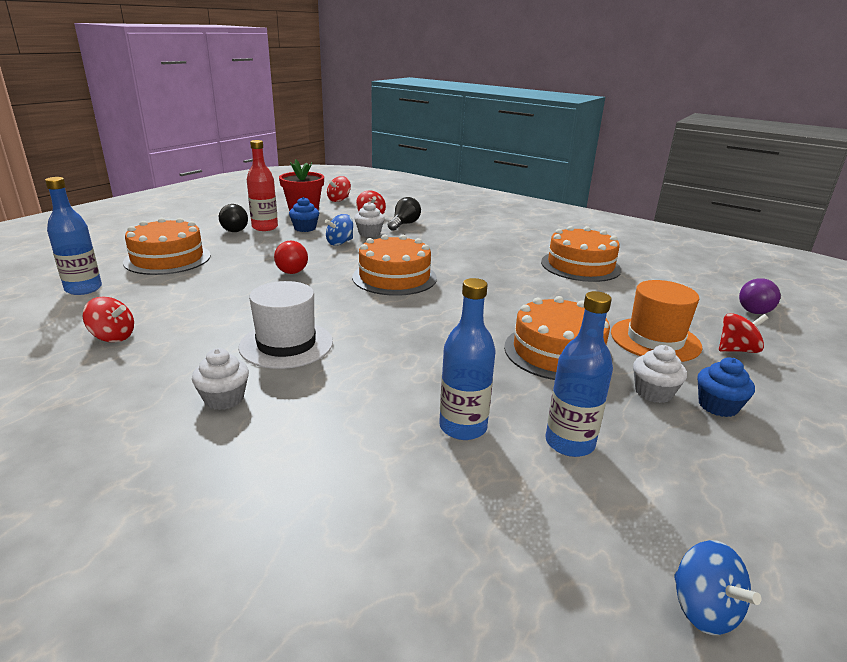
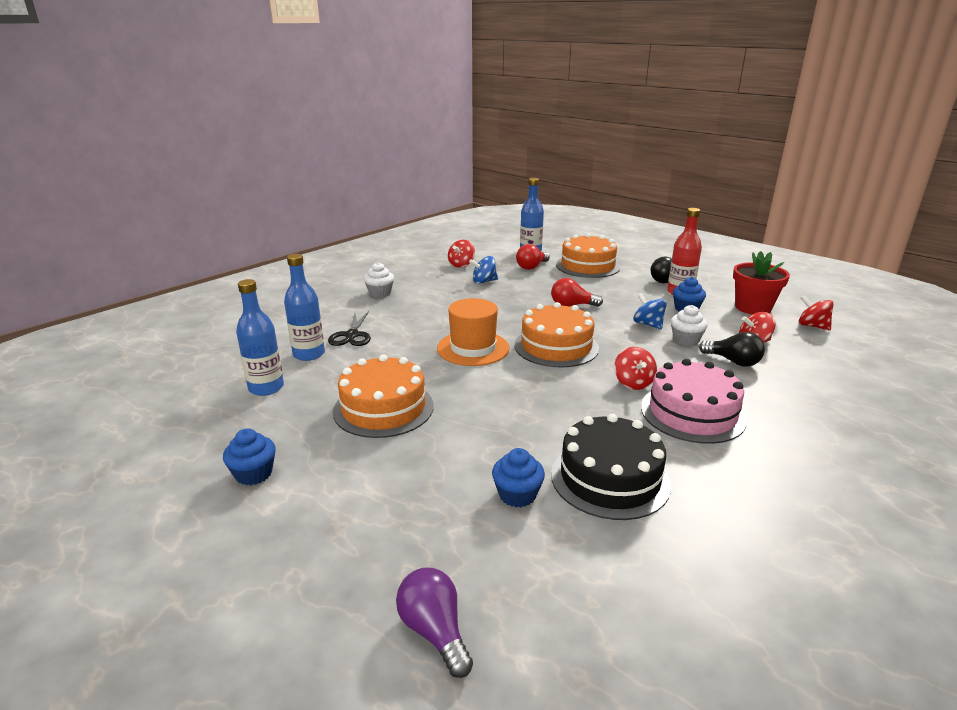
camera: 100 degrees right, 0 degrees up
white hat [239,281,333,369] -> none
orange cake [541,226,621,282] -> black cake [551,414,671,520]
orange hat [611,280,702,362] -> orange hat moved to [437,298,510,366]
white cupcake [633,345,687,403] -> none
blue spinning top [674,540,761,635] -> blue spinning top moved to [469,256,498,284]
red spinning top [719,313,768,353] -> red spinning top moved to [614,347,657,390]
none -> black scissors [328,311,371,346]
none -> blue cupcake [492,448,545,507]
none -> red light bulb [516,244,550,270]
none -> pink cake [641,359,747,444]

